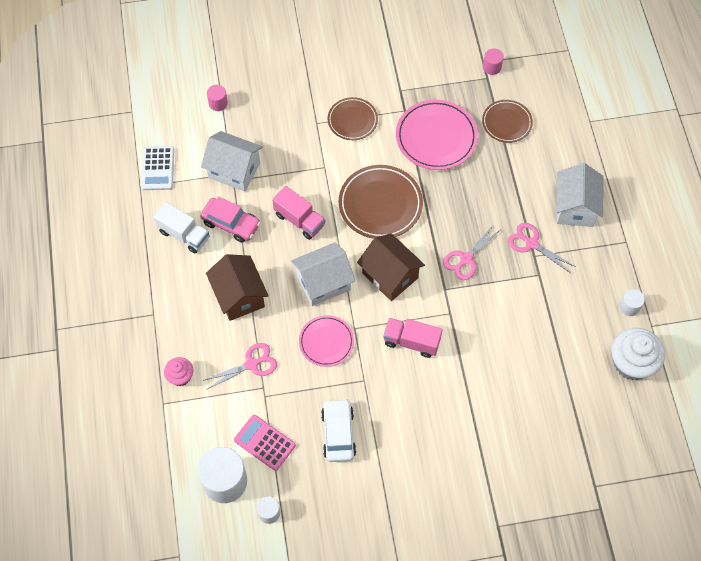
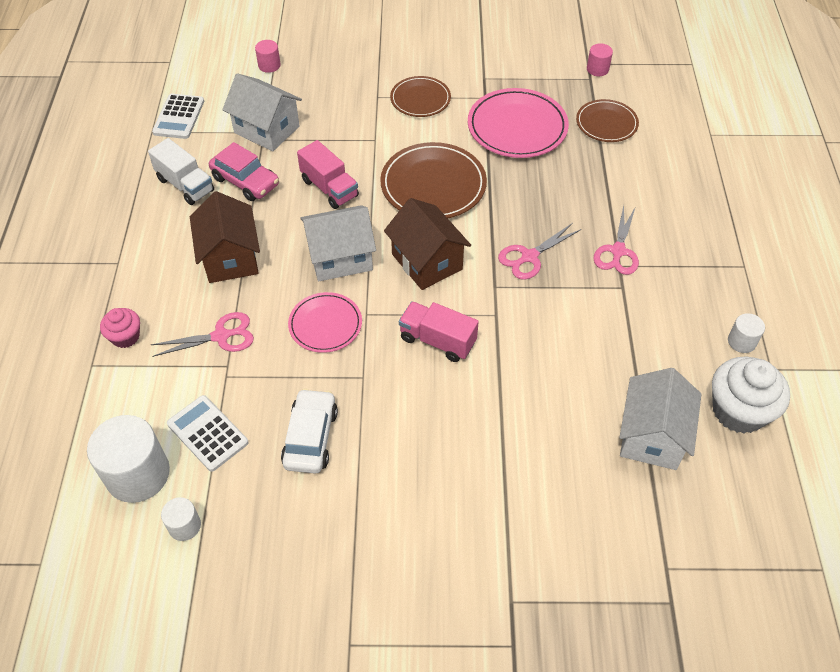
camera: 10 degrees right, 10 degrees down
pink calculator [234,415,296,471] -> white calculator [167,395,249,472]
pink scissors [508,223,576,273] -> pink scissors turned 120 degrees counterclockwise [593,205,639,275]
white house [556,163,604,227] -> white house moved to [619,368,702,470]

